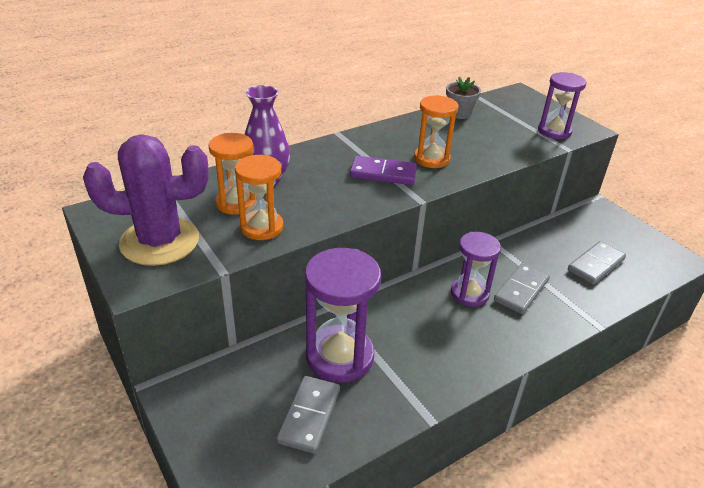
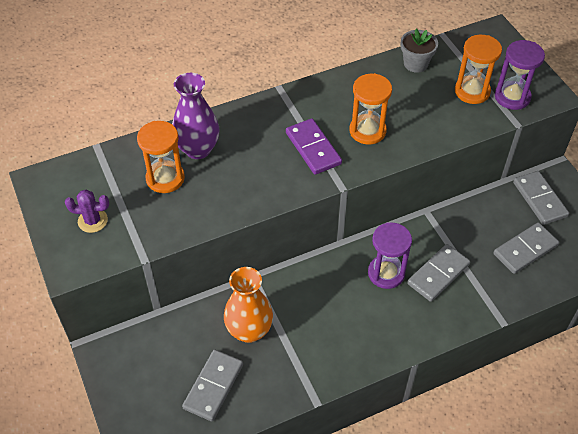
camera: 10 degrees right, 15 degrees up
purple cactus [83,134,208,266] -> purple cactus [65,190,109,233], size x0.43
orange hourglass [235,155,283,240] -> orange hourglass moved to [455,35,502,104]
purple hourglass [305,248,381,383] -> orange vase [224,267,273,343]
purple domino [350,156,417,185] -> purple domino turned 45 degrees clockwise [286,118,342,175]
none -> grey domino [513,171,569,225]

